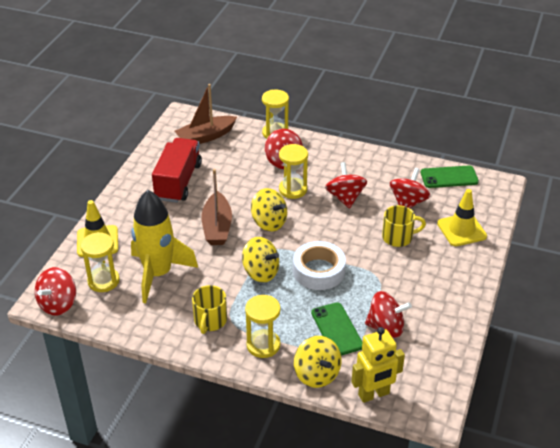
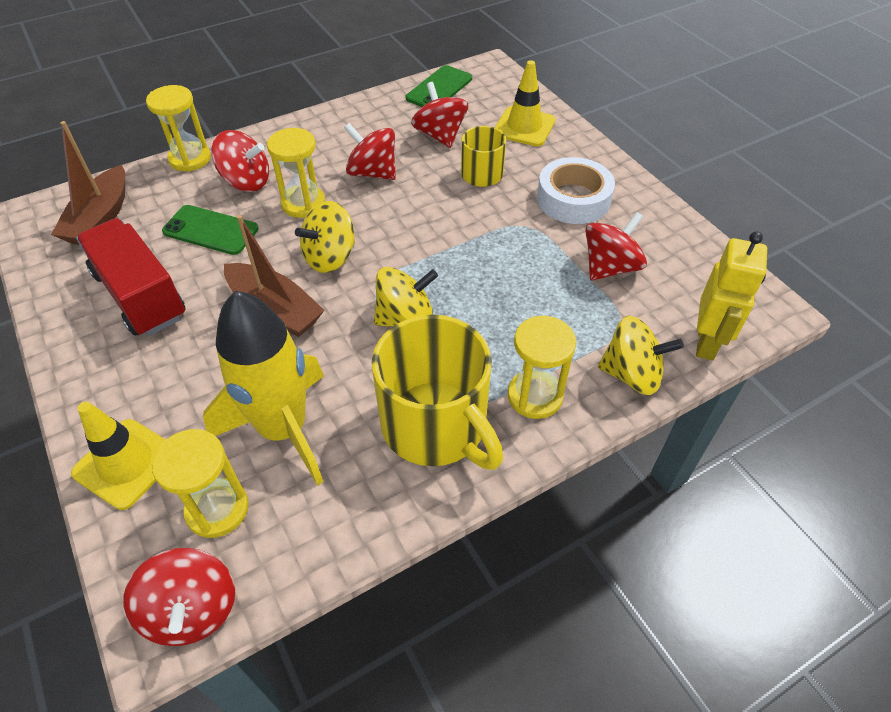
camera: 50 degrees left, 10 degrees up
yellow mug [192,285,227,334] -> yellow mug [372,315,503,470], size x1.84
yellow spinning top [251,188,287,231] -> yellow spinning top turned 150 degrees clockwise [295,201,355,273]
white tape [293,241,346,290] -> white tape moved to [537,157,615,224]
green phone [311,302,362,355] -> green phone moved to [162,205,259,255]

